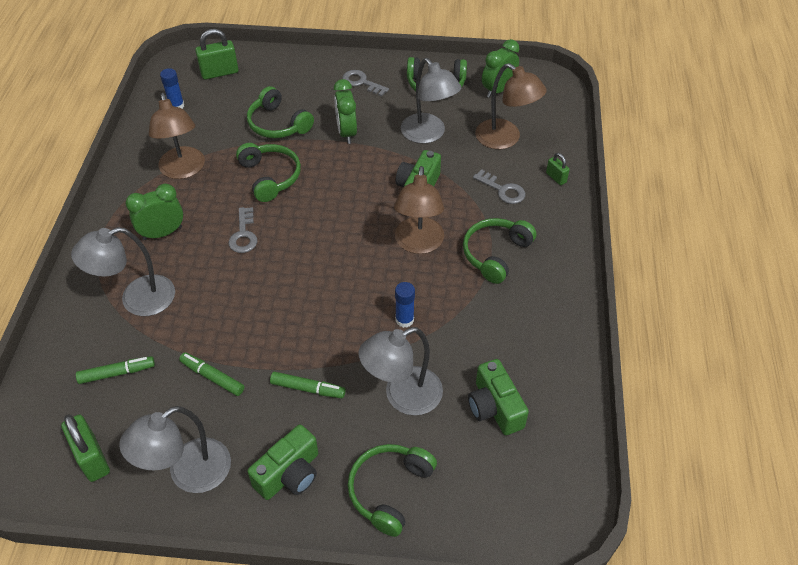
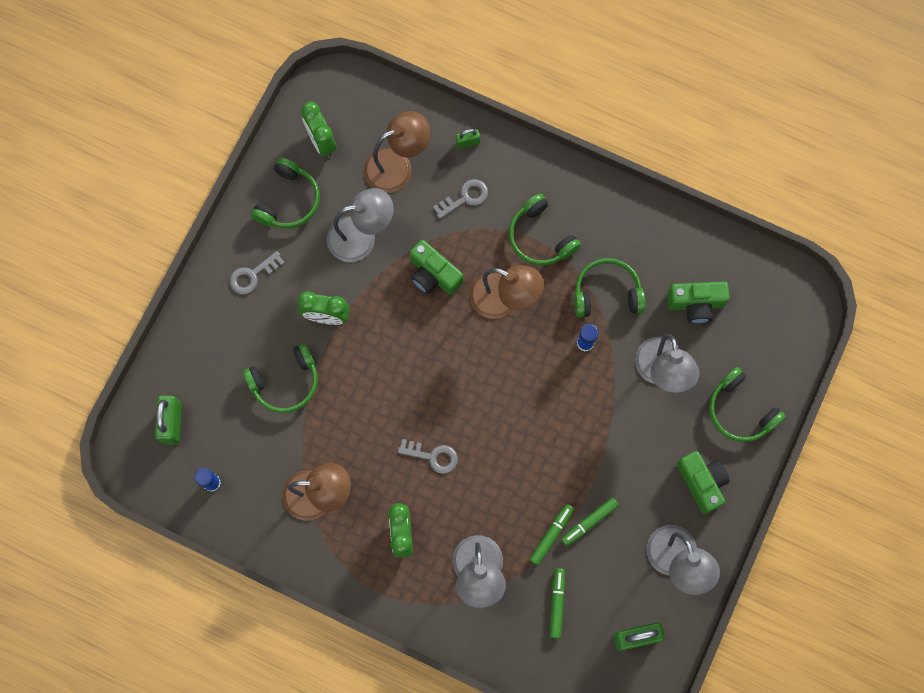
camera: 70 degrees left, 25 degrees up
green headphones [236,143,301,202] -> green headphones moved to [574,258,645,318]
green marker [270,372,346,398] -> green marker moved to [529,504,574,565]

